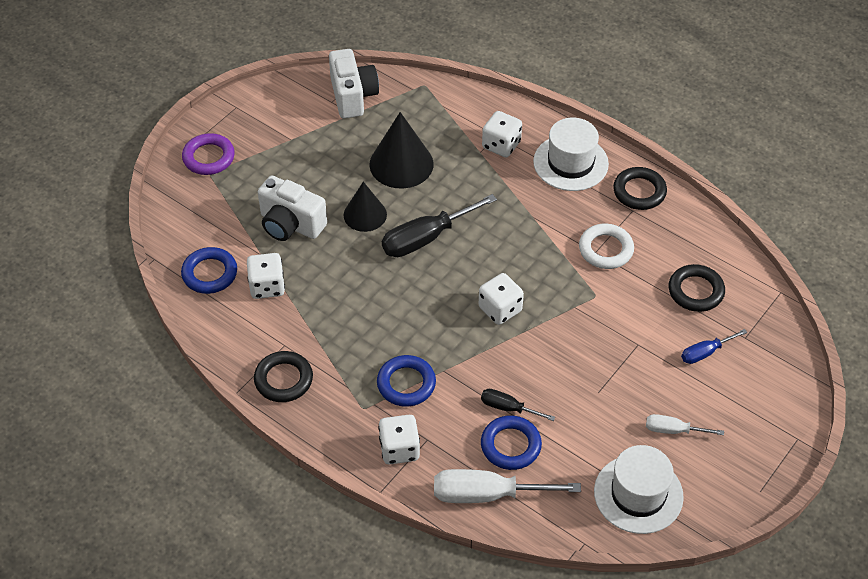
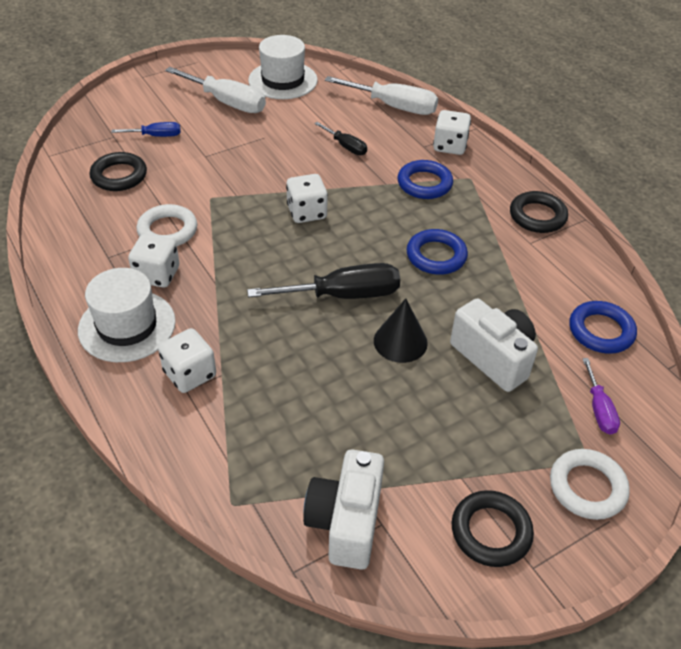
camera: 160 degrees left, 5 degrees down
purple ring [182,133,235,175] -> white ring [550,449,630,520]
white dice [247,253,285,299] -> white dice moved to [128,234,179,287]
black cone [369,112,434,188] -> none
blue ring [481,415,542,470] -> blue ring moved to [406,229,468,275]
black ring [613,167,667,210] -> black ring moved to [451,490,534,567]
white screwdriver [646,414,724,435] -> white screwdriver [165,67,266,113], size x1.83
none -> purple screwdriver [582,358,620,435]

